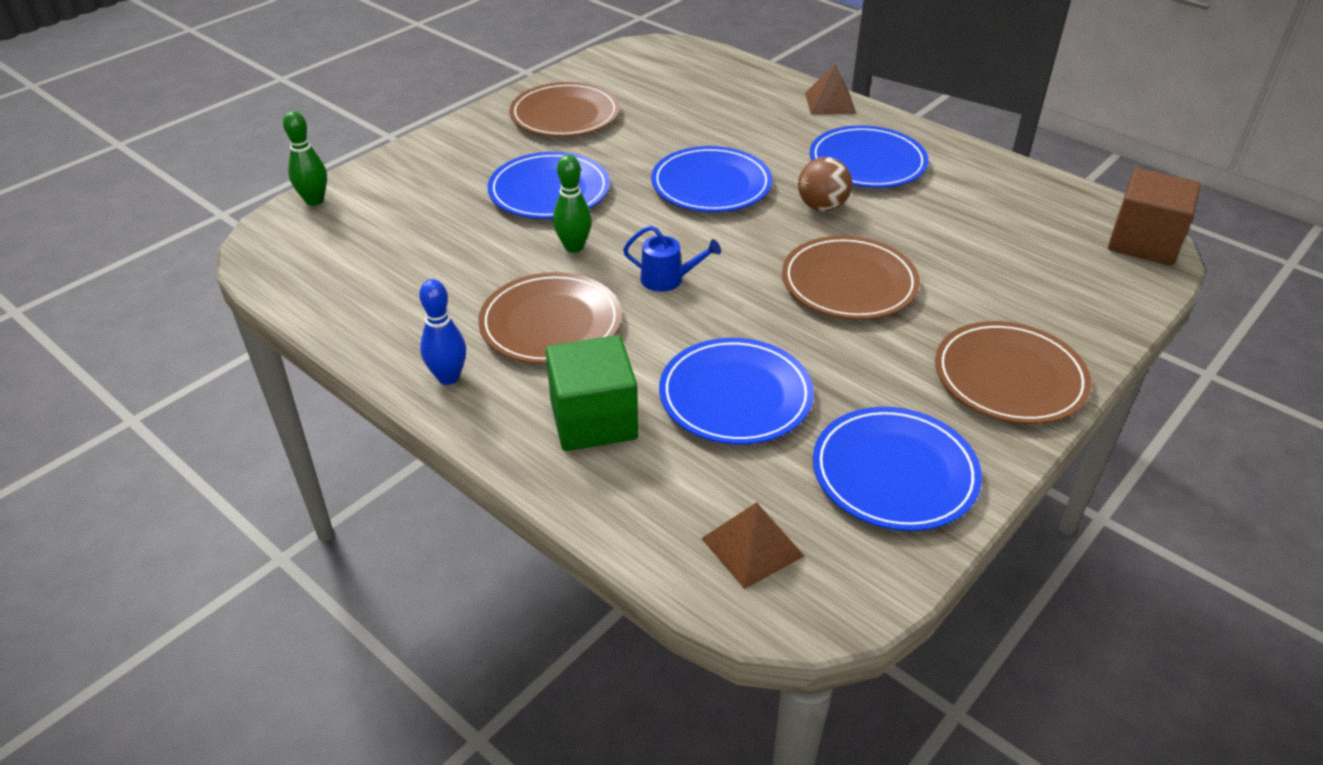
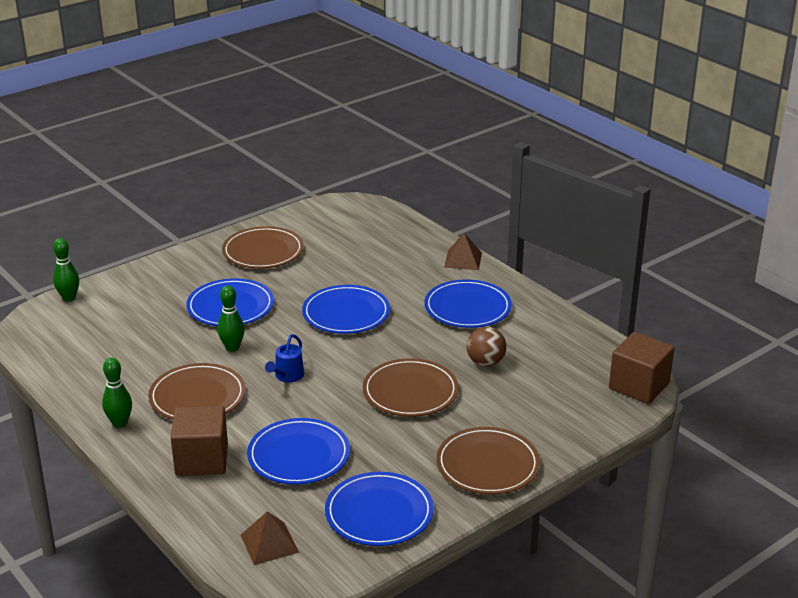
camera: 10 degrees right, 10 degrees down
blue bowling pin [419,279,466,385] -> green bowling pin [102,358,132,428]
green cube [546,335,638,451] -> brown cube [171,405,228,476]
blue watering can [623,225,721,292] -> blue watering can turned 90 degrees clockwise [265,334,304,383]
brown ball [798,157,852,211] -> brown ball moved to [467,327,507,366]

